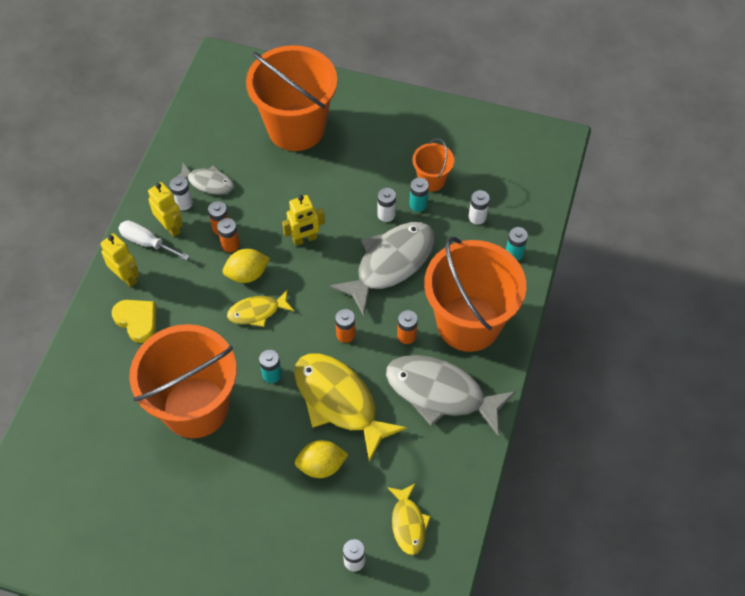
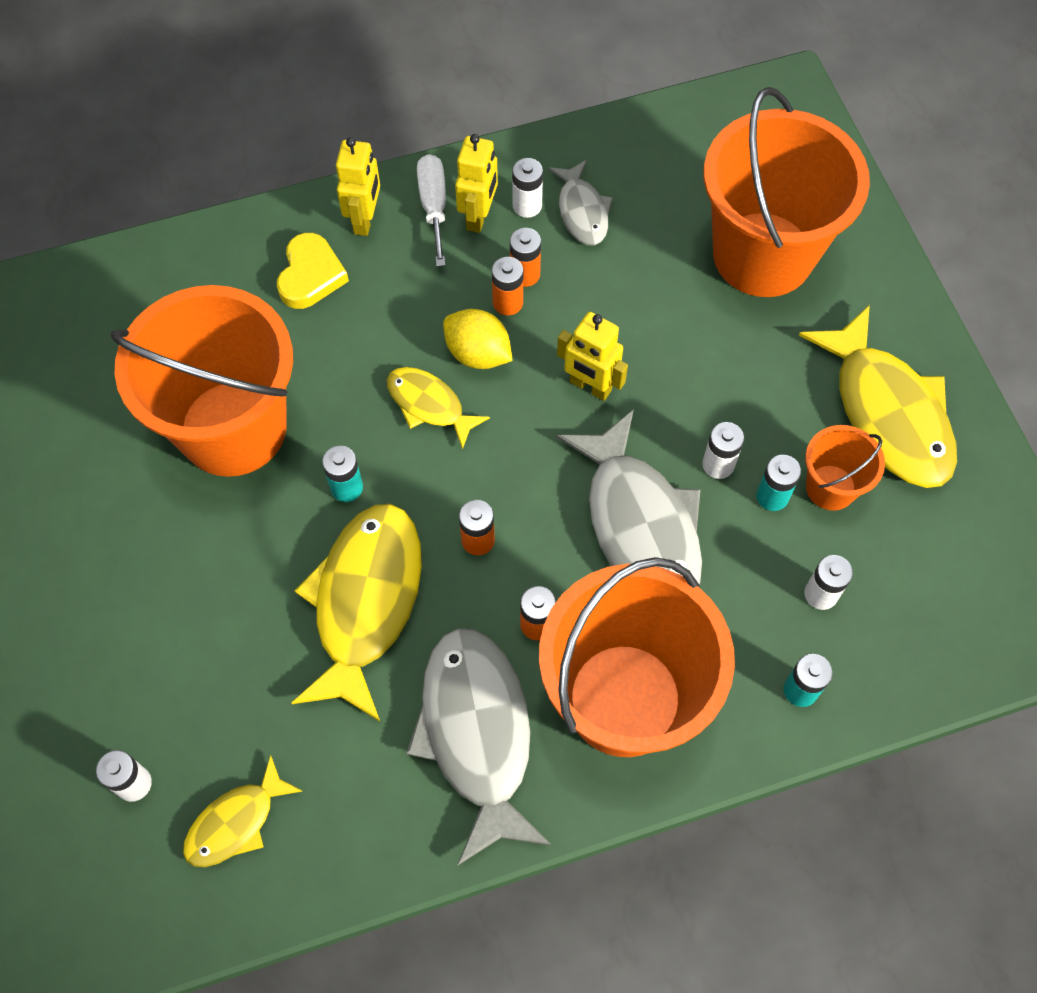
camera: 55 degrees right, 5 degrees up
yellow lemon [295,440,349,478] -> none
grey fish [329,222,435,317] -> grey fish turned 60 degrees clockwise [557,409,702,584]
none -> yellow fish [799,305,957,488]

